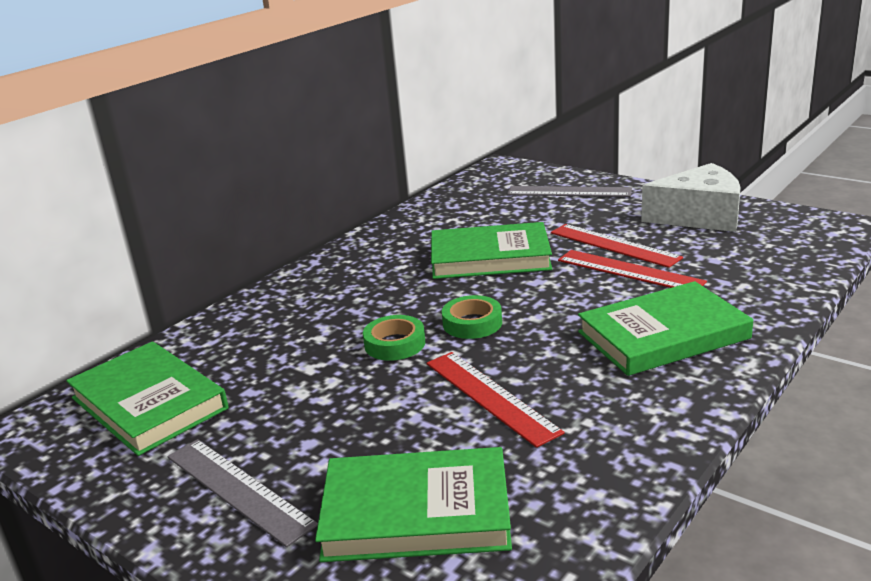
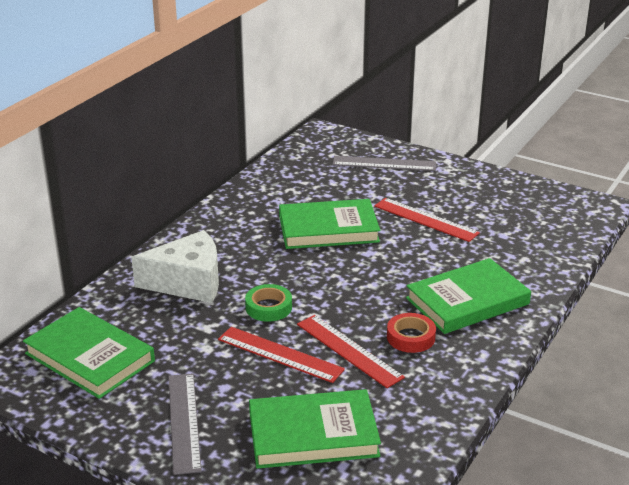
camera: 10 degrees left, 5 degrees up
grey ruler [168,439,318,547] -> grey ruler turned 45 degrees clockwise [168,373,202,475]
green tape [442,295,502,339] -> none
red ruler [558,250,707,288] -> red ruler moved to [218,327,345,383]
white cheese [641,163,741,232] -> white cheese moved to [131,230,219,303]
none -> red tape [387,313,436,353]

